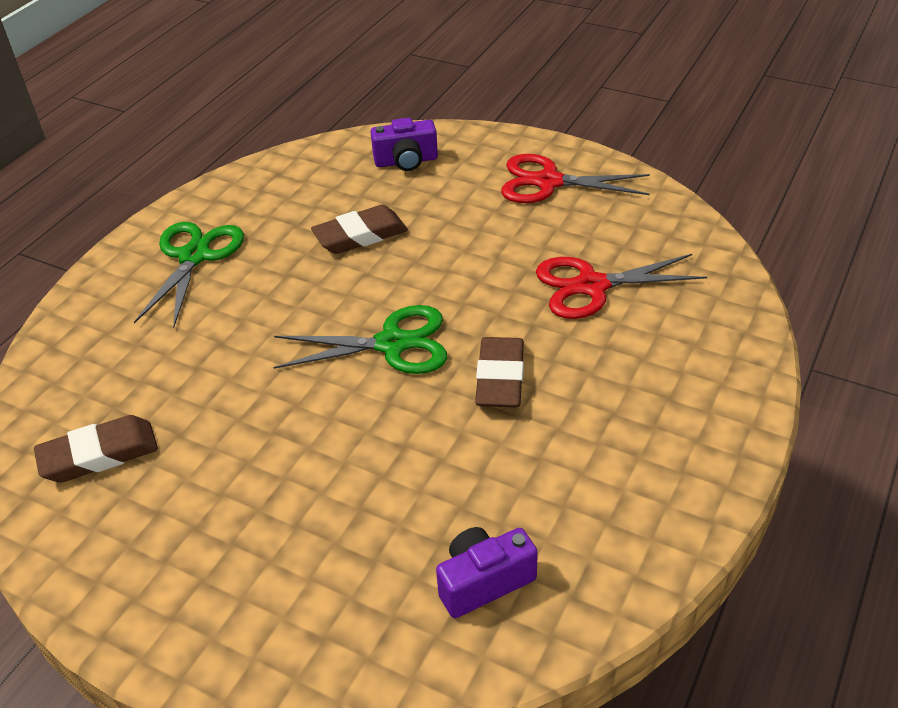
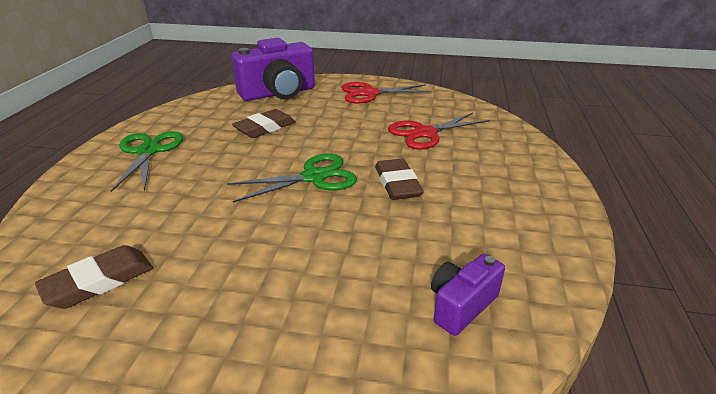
camera: 20 degrees left, 10 degrees down
purple camera [371,118,438,171] -> purple camera [231,38,315,101], size x1.91

